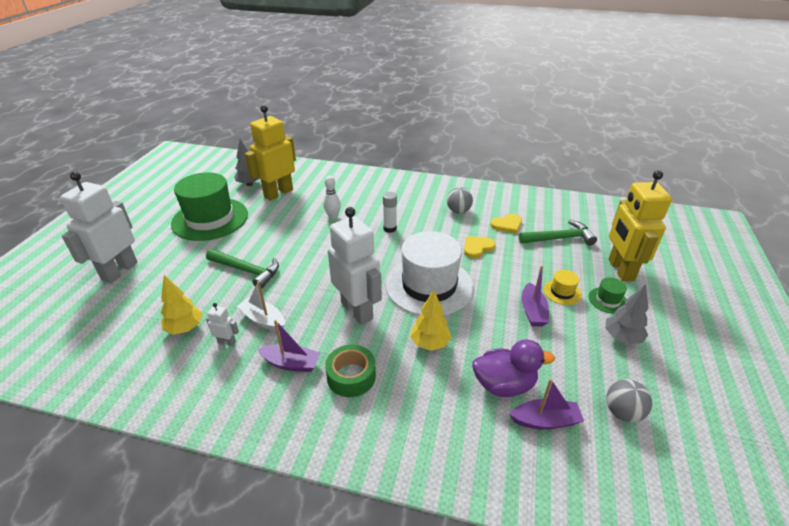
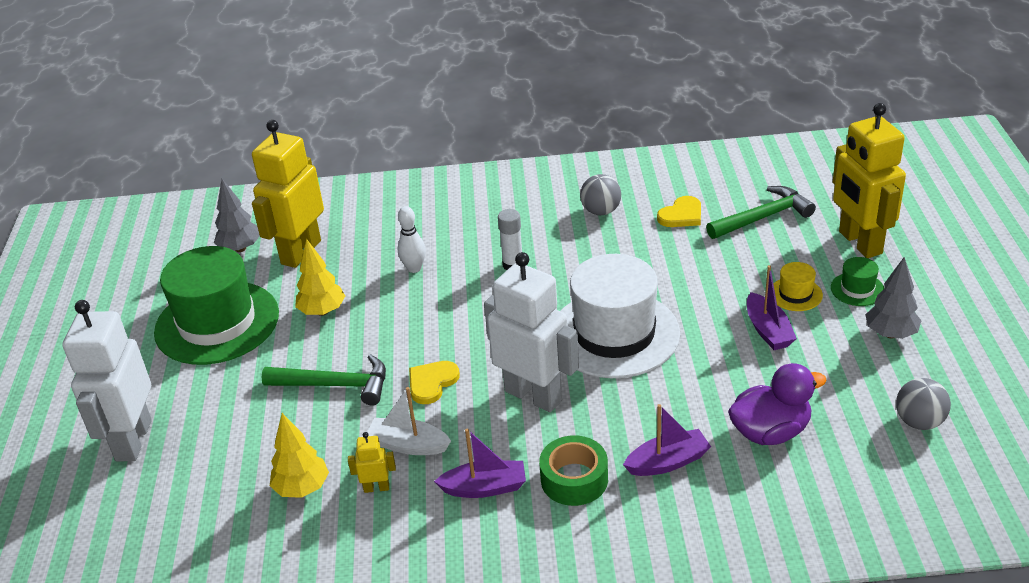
camera: 15 degrees left, 0 degrees up
white robot [206,303,239,346] -> yellow robot [348,432,396,493]
yellow tree [410,290,451,351] -> yellow tree moved to [295,239,345,316]
yellow heart [464,236,496,258] -> yellow heart moved to [409,361,460,404]
purple boat [510,379,584,430] -> purple boat moved to [623,404,711,476]

